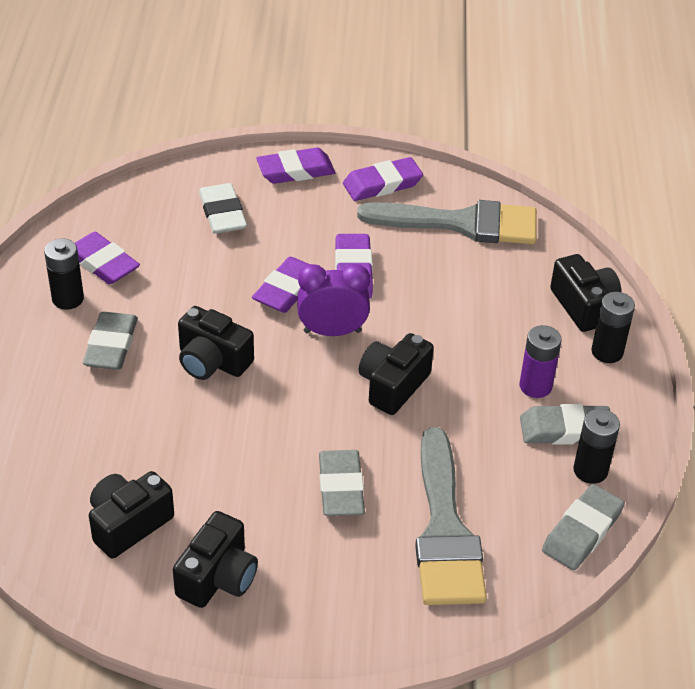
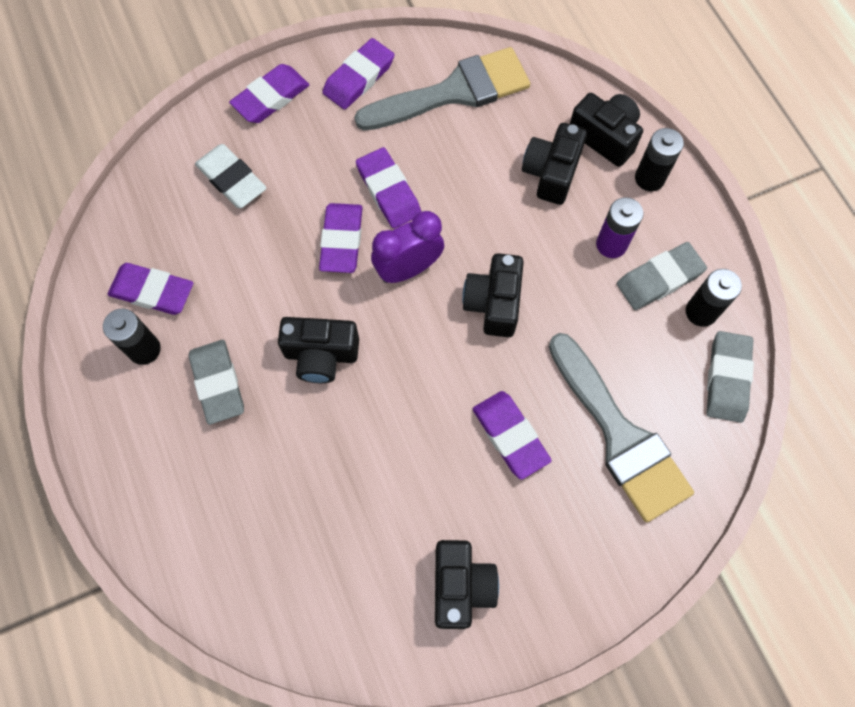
camera: 25 degrees left, 25 degrees up
black camera [89,471,174,558] -> black camera moved to [522,123,587,205]
grey eraser [319,450,365,516] -> purple eraser [473,391,552,480]

